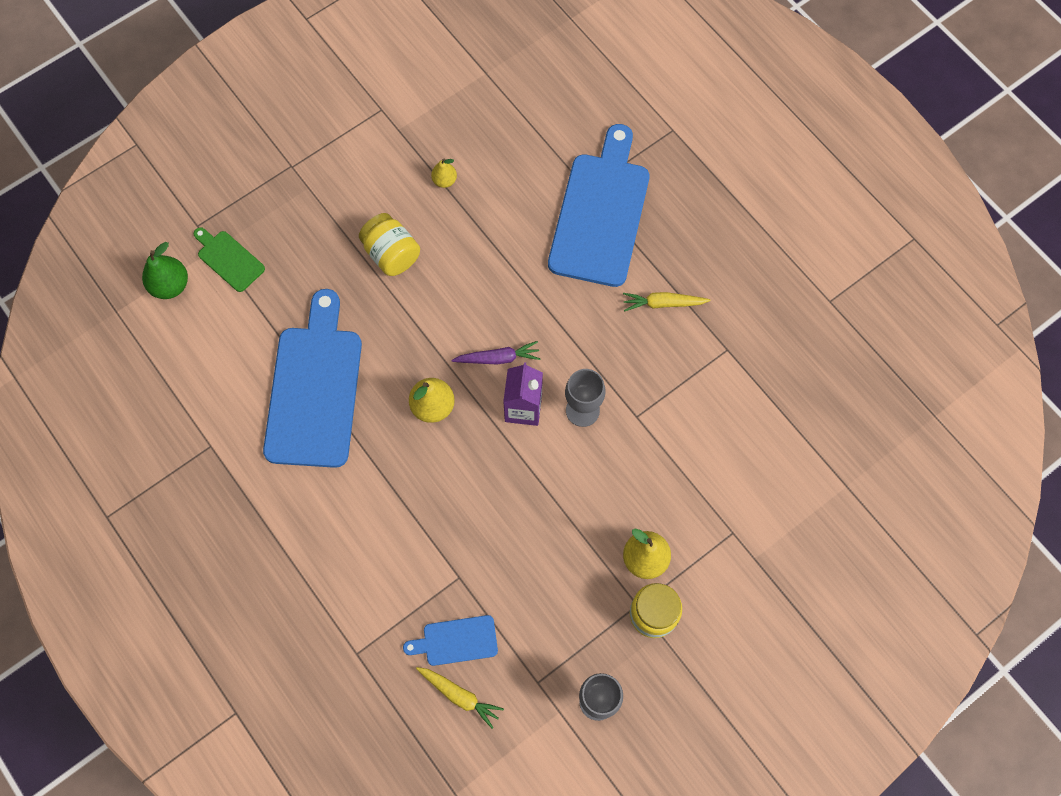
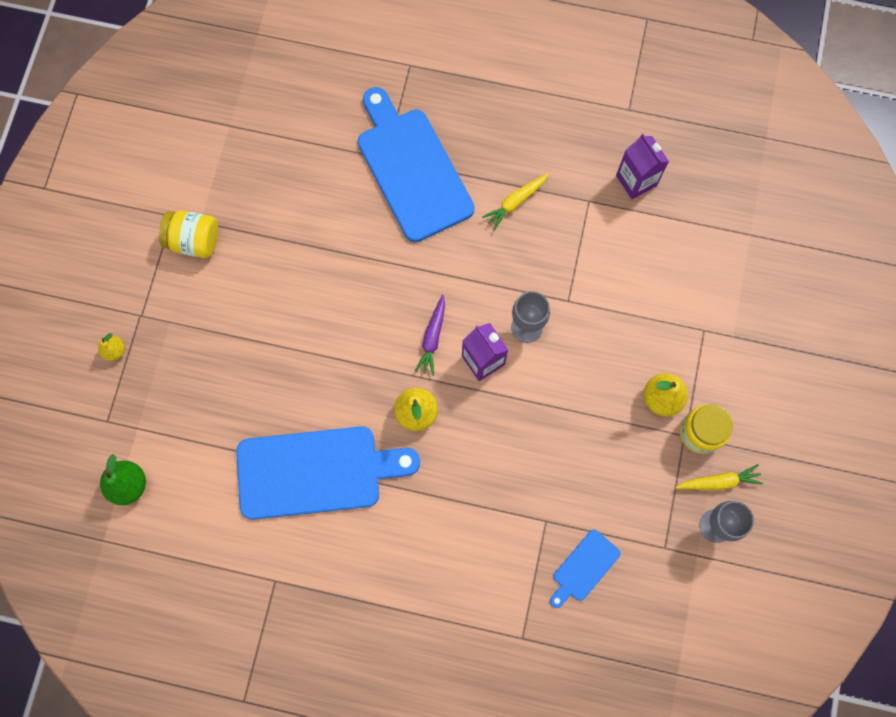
camera: 40 degrees left, 5 degrees up
green cutting board [194,227,265,292] -> none
blue cutting board [263,289,362,468] -> blue cutting board turned 120 degrees clockwise [236,426,420,520]
yellow jar [359,213,420,276] -> yellow jar moved to [159,211,218,258]
yellow carrot [416,667,504,729] -> yellow carrot moved to [676,464,763,490]
yellow pear [431,159,457,188] -> yellow pear moved to [98,333,125,361]
purple carrot [451,341,540,364] -> purple carrot turned 150 degrees clockwise [415,295,445,376]
none -> purple carton [616,133,669,199]

